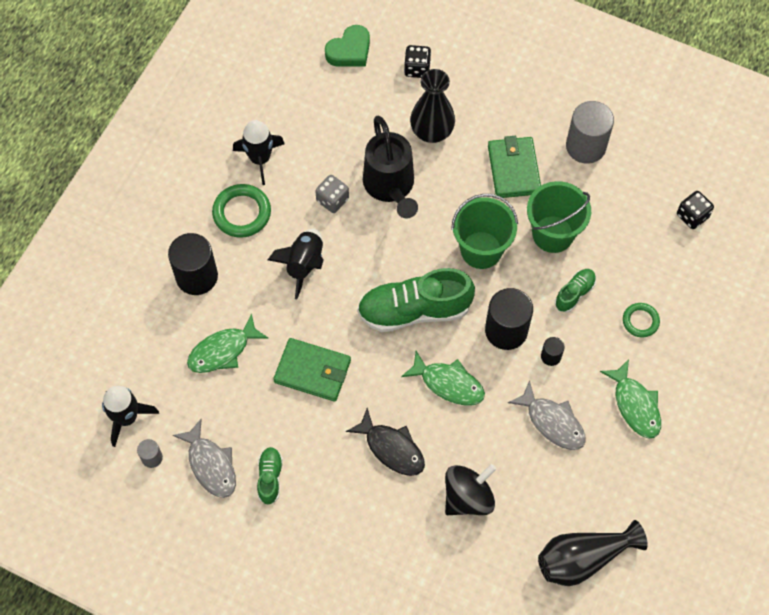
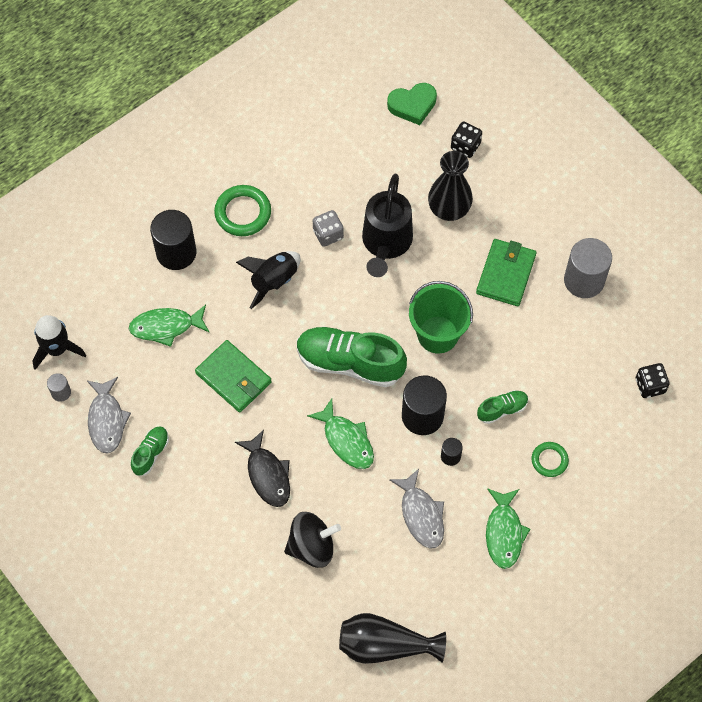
camera: 25 degrees right, 0 degrees up
black rocket [233,120,285,185] -> none
green bucket [527,181,591,253] -> none

